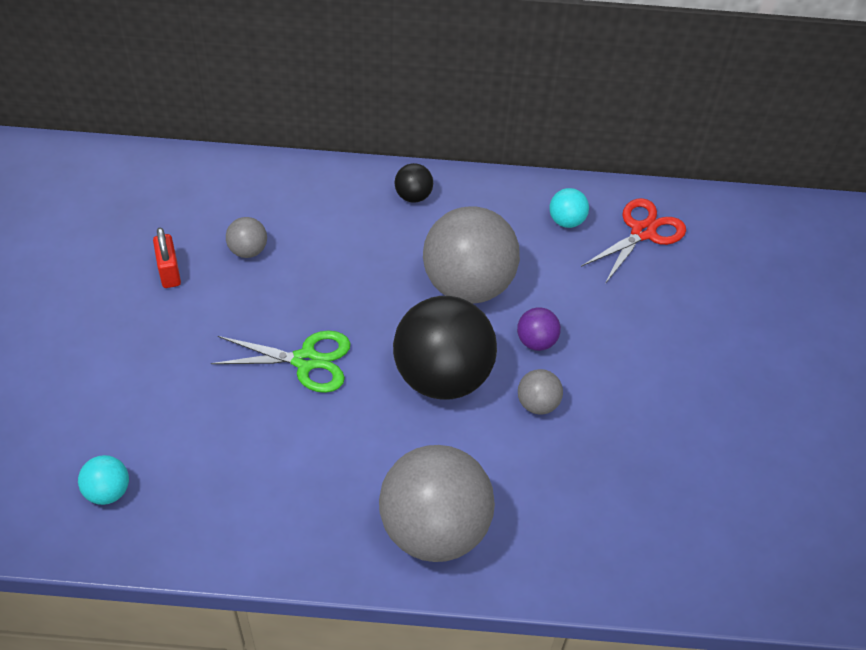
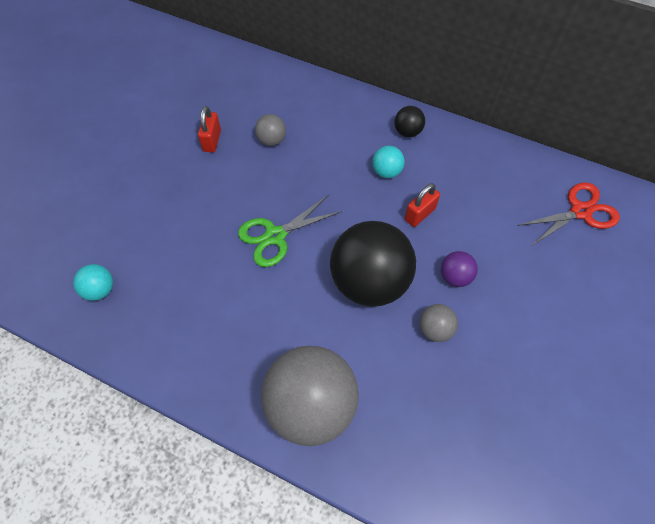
camera: 25 degrees right, 10 degrees up
green scissors [211,330,351,393] -> green scissors turned 120 degrees clockwise [238,195,342,267]
grey ball [423,206,520,304] -> red padlock [405,183,440,227]
turquoise ball [549,188,589,228] -> turquoise ball moved to [372,146,405,178]

